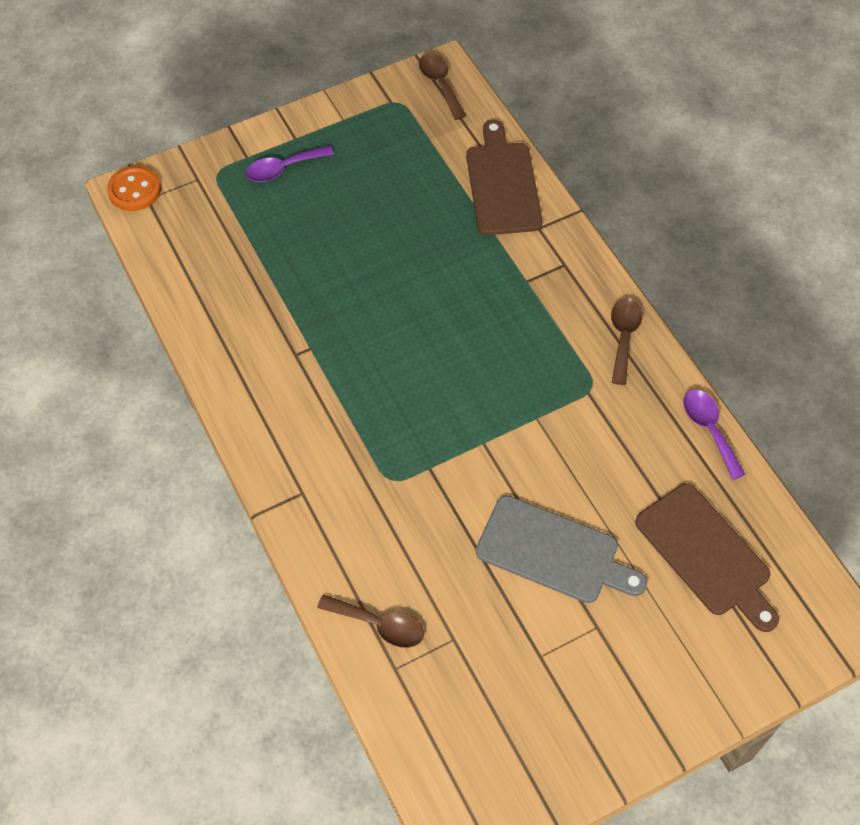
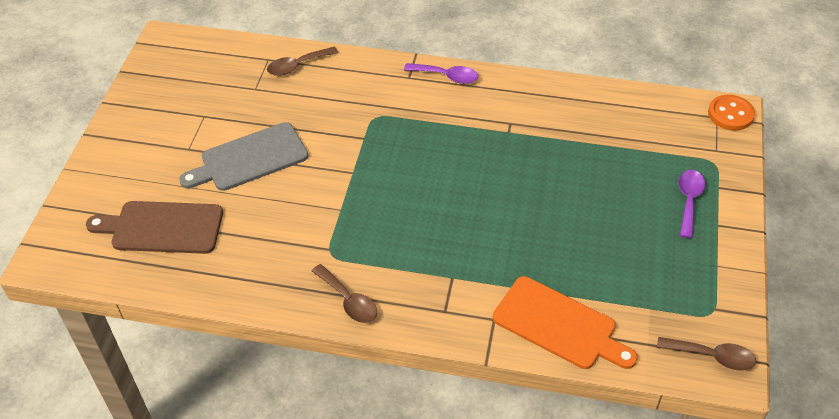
camera: 130 degrees right, 10 degrees down
brown cutting board [466,120,543,235] -> orange cutting board [493,276,638,369]
purple spoon [683,389,745,480] -> purple spoon moved to [404,63,479,84]

